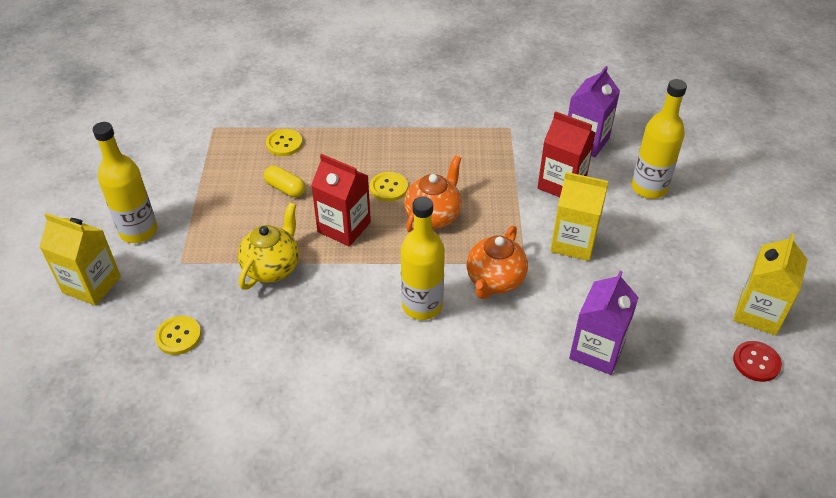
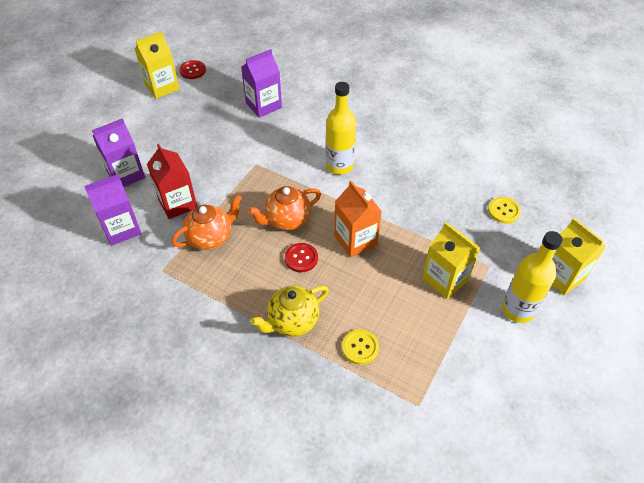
camera: 150 degrees left, 5 degrees up
yellow teapot [238,203,299,290] -> yellow teapot moved to [250,285,329,336]
yellow capsule [264,165,305,197] -> none
red carton [311,154,371,246] -> orange carton [334,181,382,258]
yellow button [370,172,408,202] -> red button [285,243,318,272]
orange teapot [467,226,528,299] -> orange teapot moved to [172,195,242,250]
yellow carton [550,172,608,261] -> yellow carton moved to [422,222,480,299]
yellow bottle [631,79,687,199] -> purple carton [92,118,145,187]

